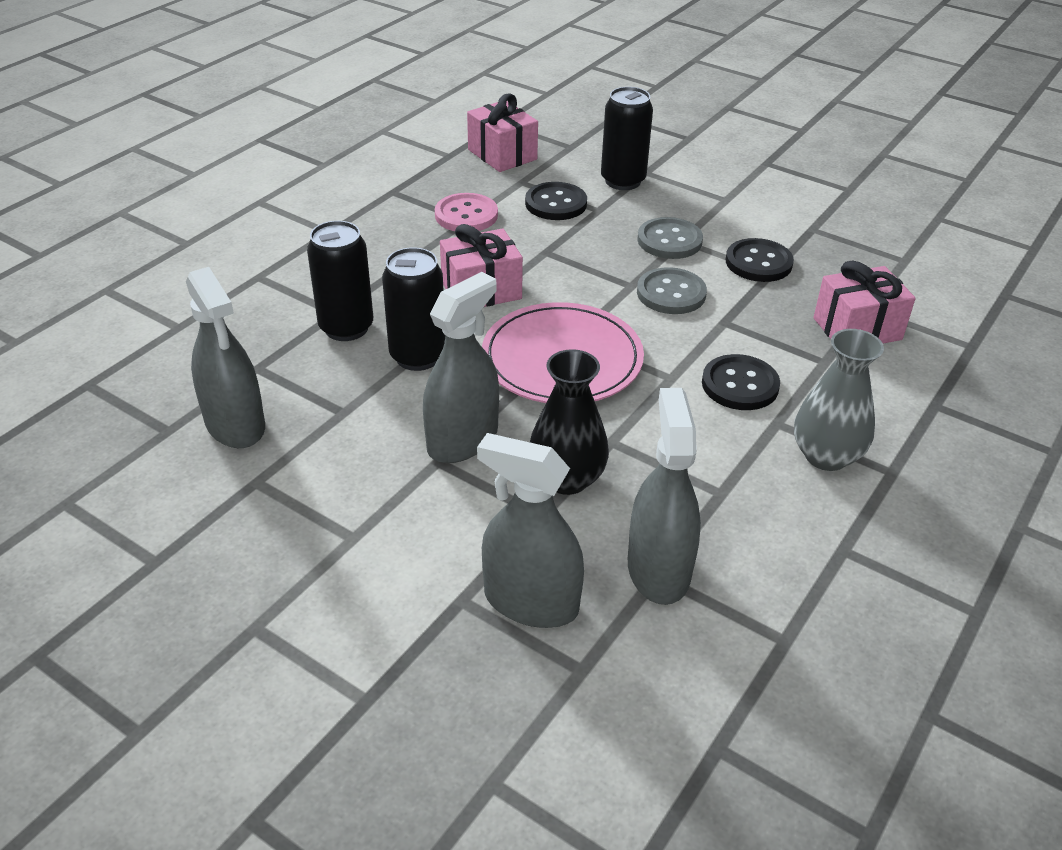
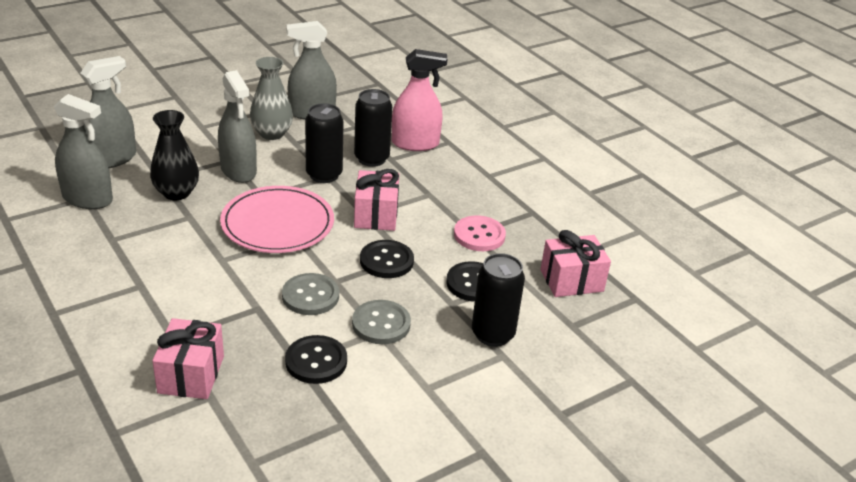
camera: 110 degrees right, 5 degrees down
black button [702,354,780,410] -> black button moved to [360,240,414,278]
grey vase [794,329,884,471] -> grey vase moved to [250,57,293,140]
none -> pink spray bottle [392,49,448,151]

